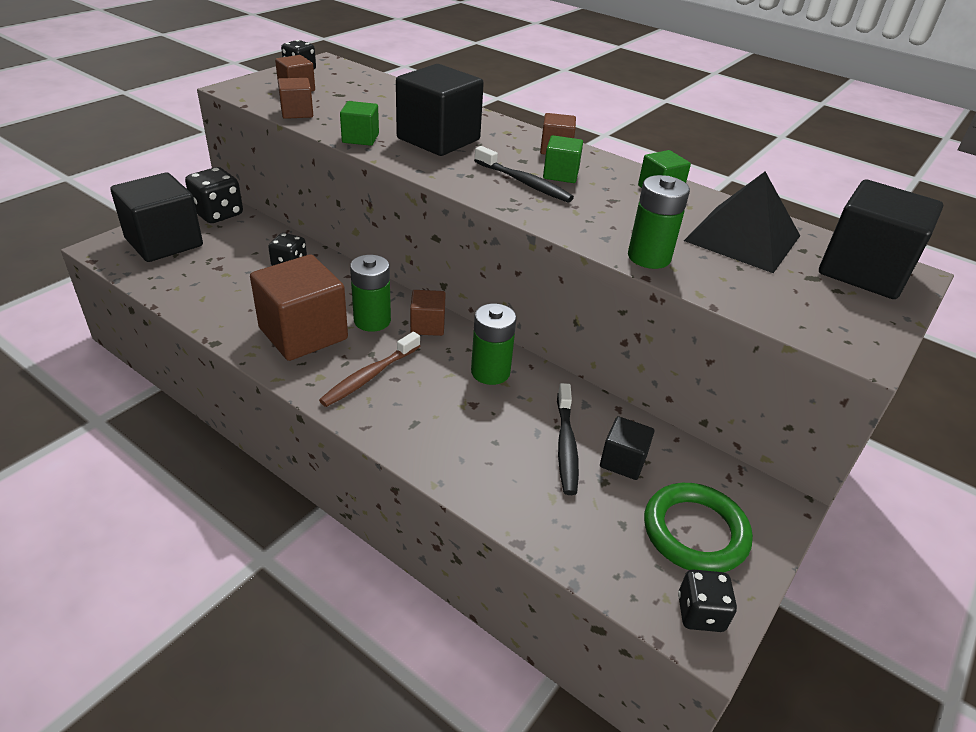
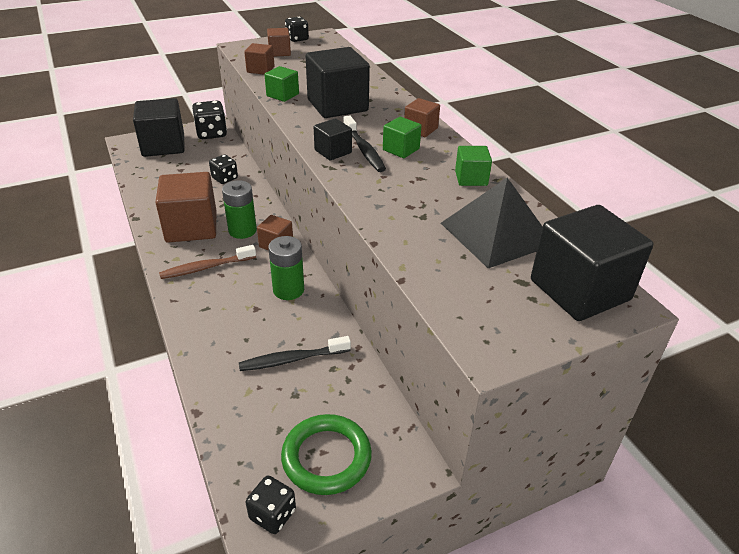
camera: 30 degrees right, 0 degrees up
black toothbrush [557,383,579,495] -> black toothbrush turned 45 degrees clockwise [239,336,351,371]
black cube [600,416,654,480] -> black cube moved to [314,118,352,161]
green battery [628,175,690,269] -> none

